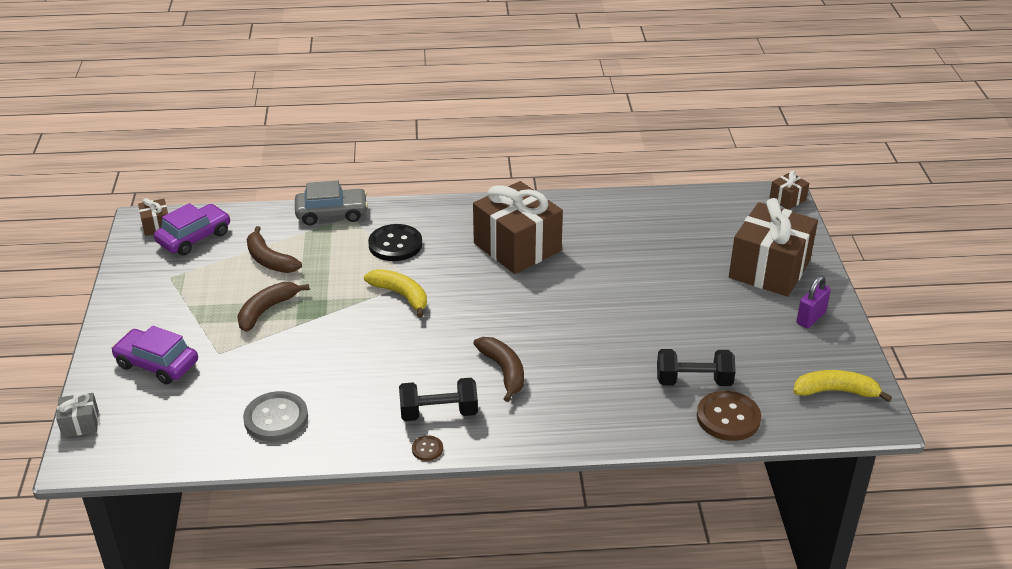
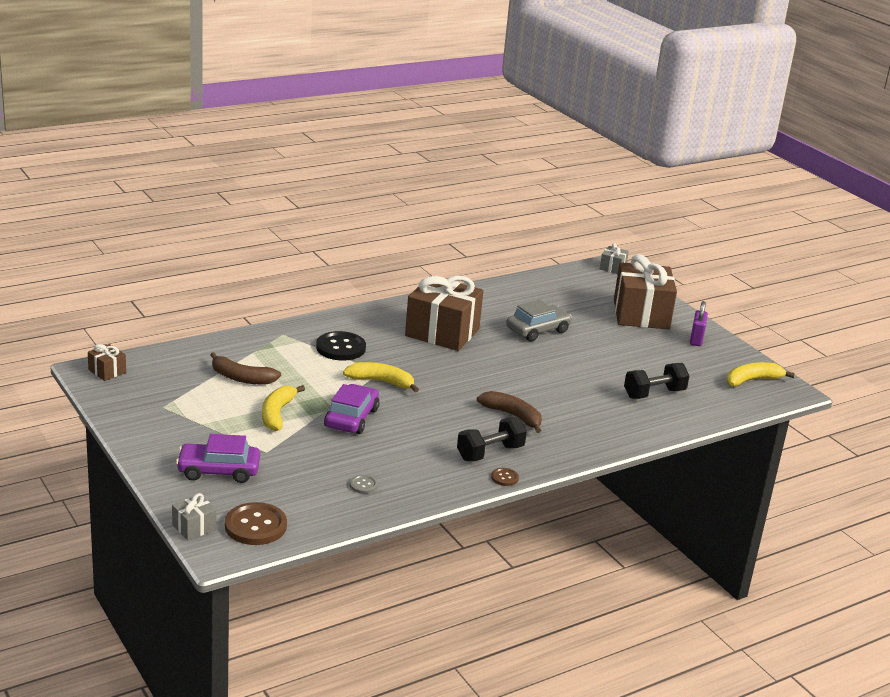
camera: 30 degrees left, 10 degrees down
purple car [154,203,230,256] -> purple car moved to [324,384,379,434]
brown banana [237,282,310,332] -> yellow banana [262,385,305,431]
grey button [243,391,308,442] -> grey button [350,475,378,494], size x0.48
grey car [295,181,368,225] -> grey car moved to [506,300,572,341]
brown button [697,391,761,441] -> brown button moved to [225,502,287,545]
brown gift [769,171,809,210] -> grey gift [600,243,629,274]

